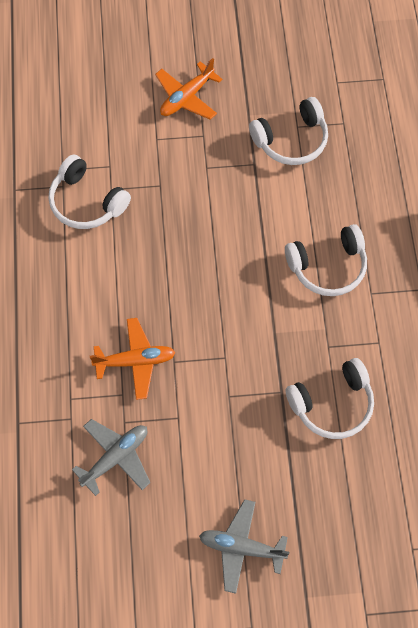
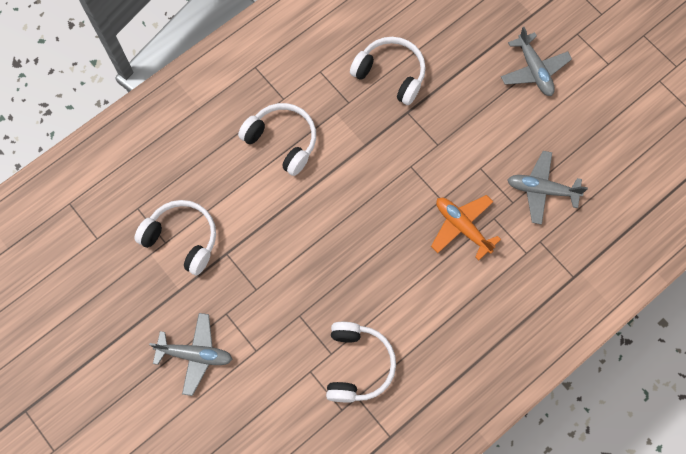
camera: 125 degrees left, 5 degrees up
orange plane [155,58,222,120] -> grey plane [149,313,233,396]

